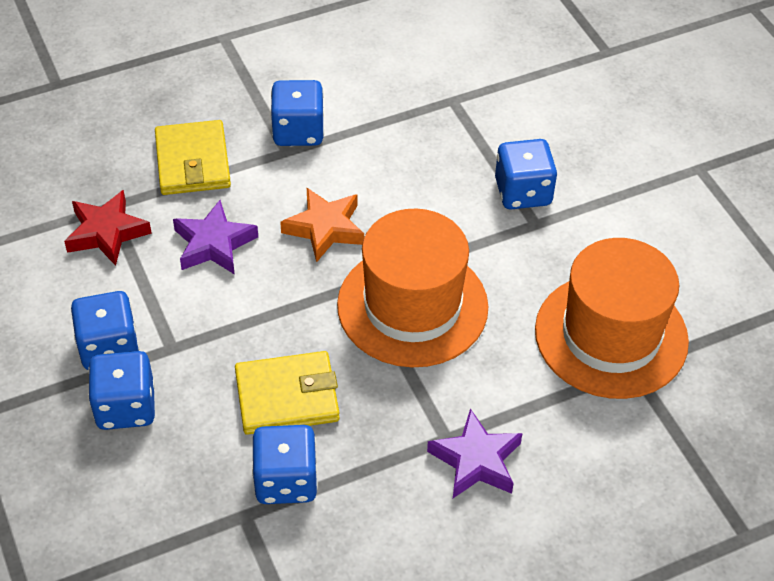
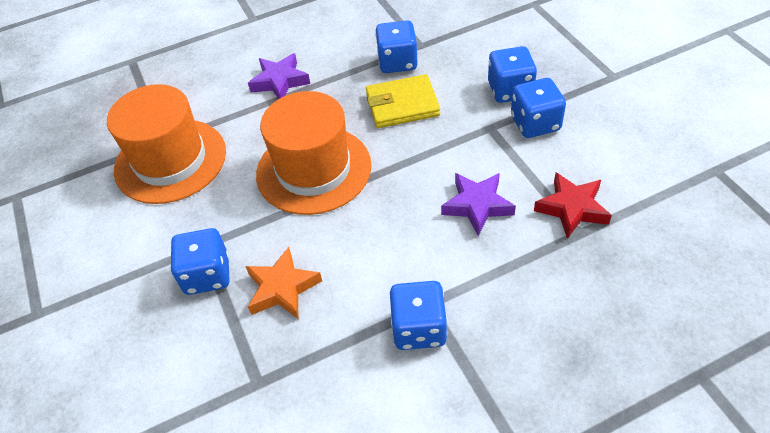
camera: 175 degrees left, 0 degrees up
yellow wallet [155,120,231,195] -> none
orange star [280,188,364,263] -> orange star moved to [245,247,322,319]

